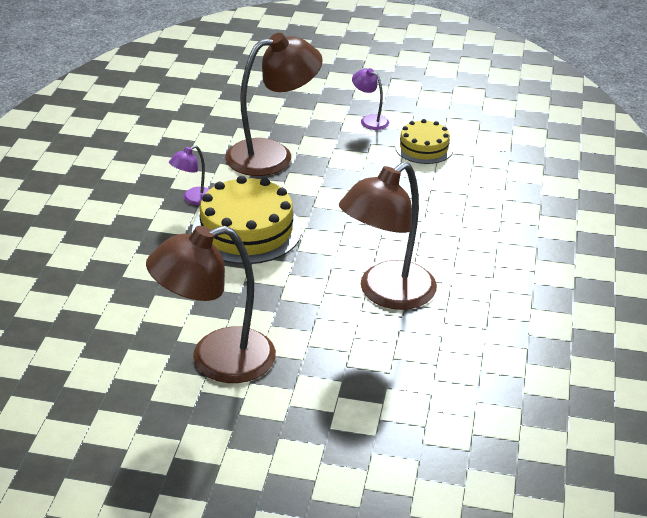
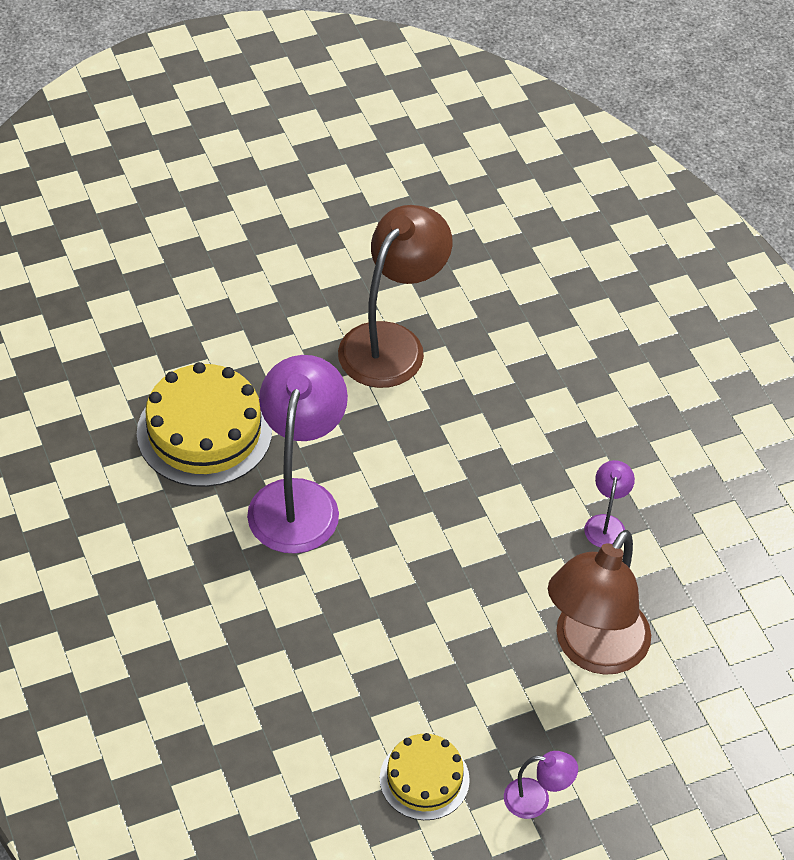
camera: 145 degrees right, 15 degrees up
yellow cake [192,176,302,264] -> yellow cake moved to [137,362,272,487]
brown lamp [339,162,437,310] -> purple lamp [247,355,348,554]

